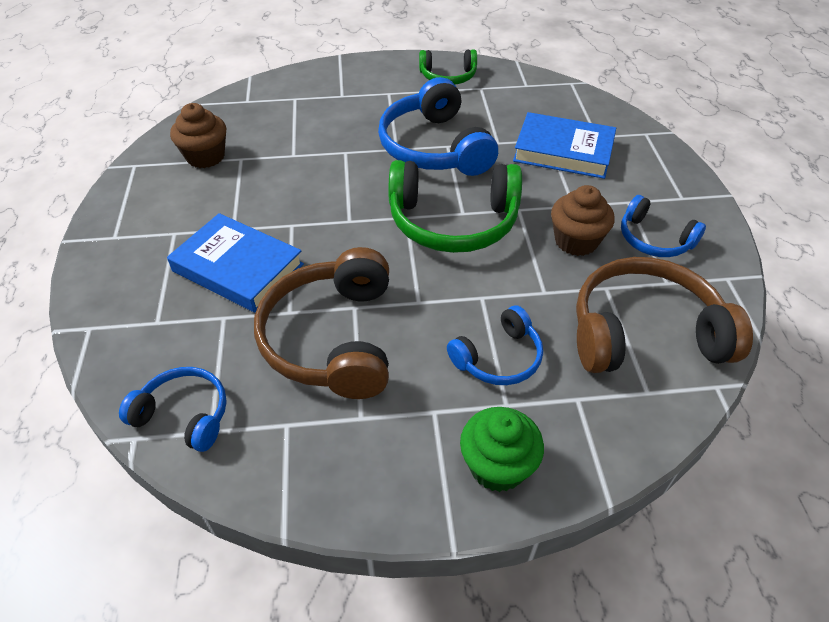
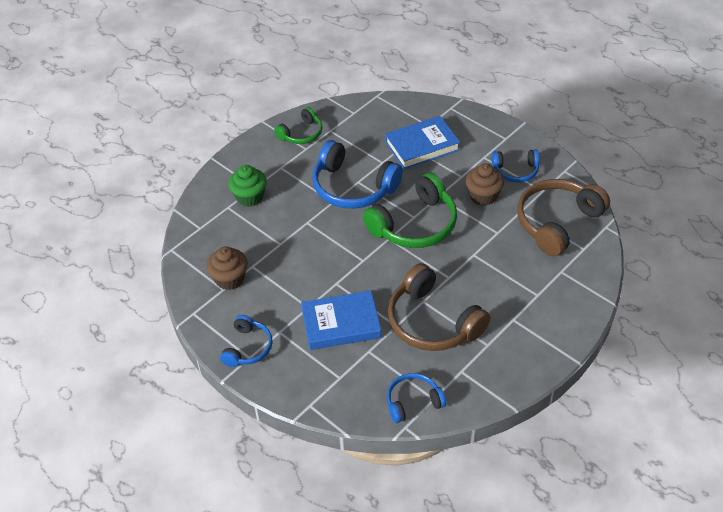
camera: 40 degrees left, 0 degrees up
blue headphones [447,305,543,385] -> blue headphones moved to [220,315,273,367]
green cupcake [460,407,544,492] -> green cupcake moved to [228,165,267,207]

